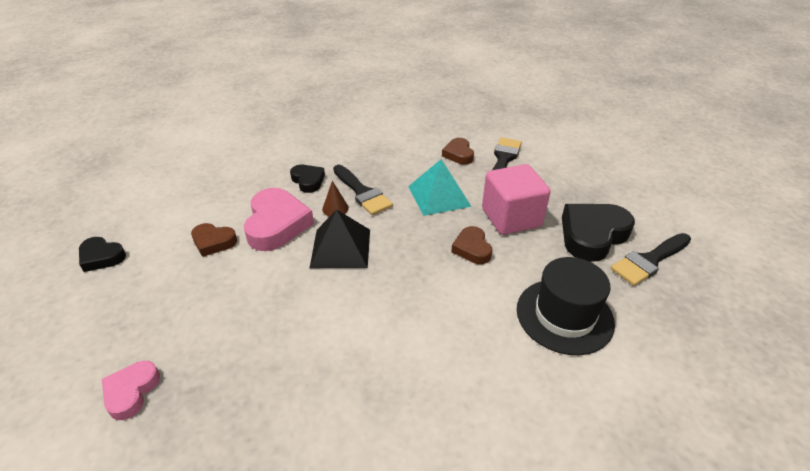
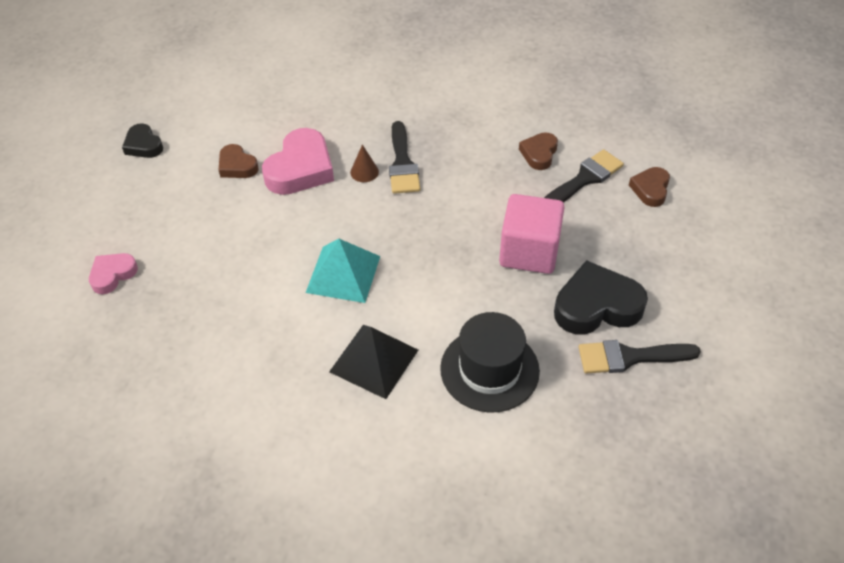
camera: 30 degrees right, 10 degrees up
black heart [290,165,325,193] -> none
black pyramid [310,210,370,268] -> black pyramid moved to [329,325,418,399]
turquoise pyramid [408,159,472,216] -> turquoise pyramid moved to [306,239,380,303]
brown heart [451,226,492,264] -> brown heart moved to [629,167,670,207]

